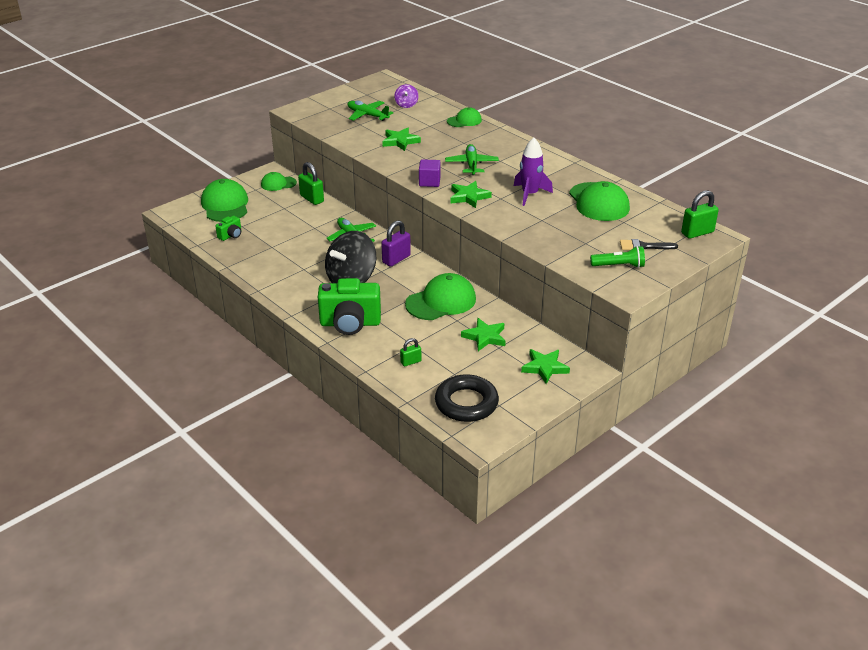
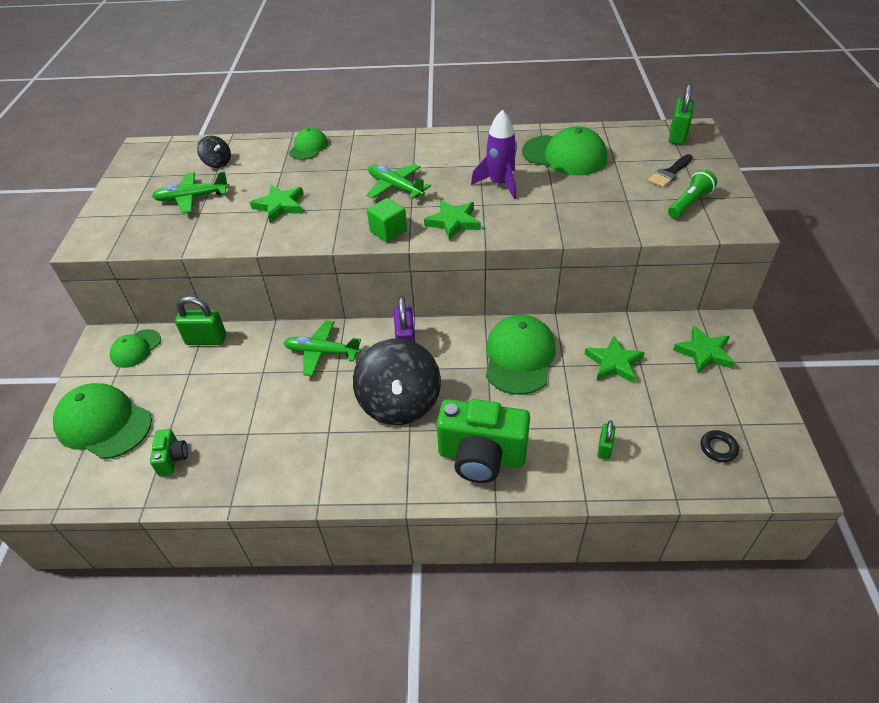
camera: 45 degrees left, 10 degrees up
green camera [318,278,381,335] -> green camera turned 60 degrees clockwise [437,399,530,483]
purple spinning top [394,84,419,108] -> black spinning top [197,135,231,168]
purple cube [419,159,441,187] -> green cube [367,198,407,242]
black ring [435,374,499,422] -> black ring [701,430,739,462], size x0.44

